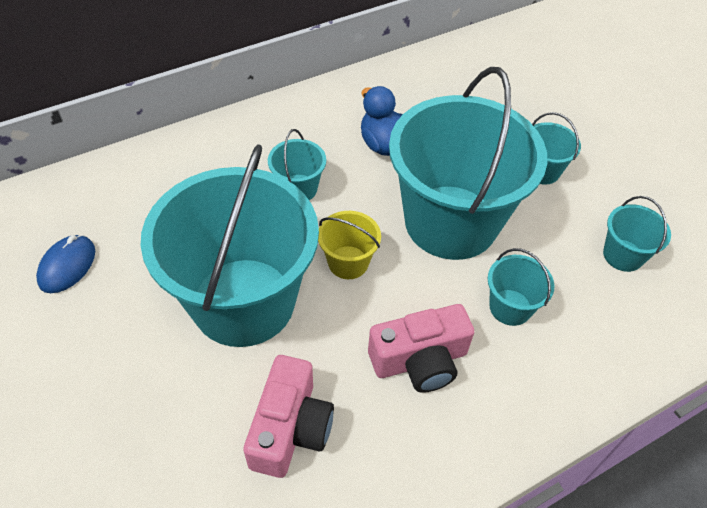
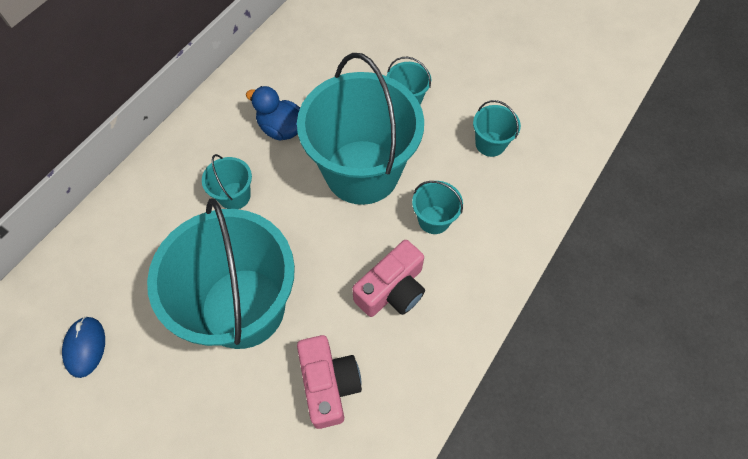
camera: 25 degrees left, 10 degrees up
yellow bucket [318,211,381,279] -> none

